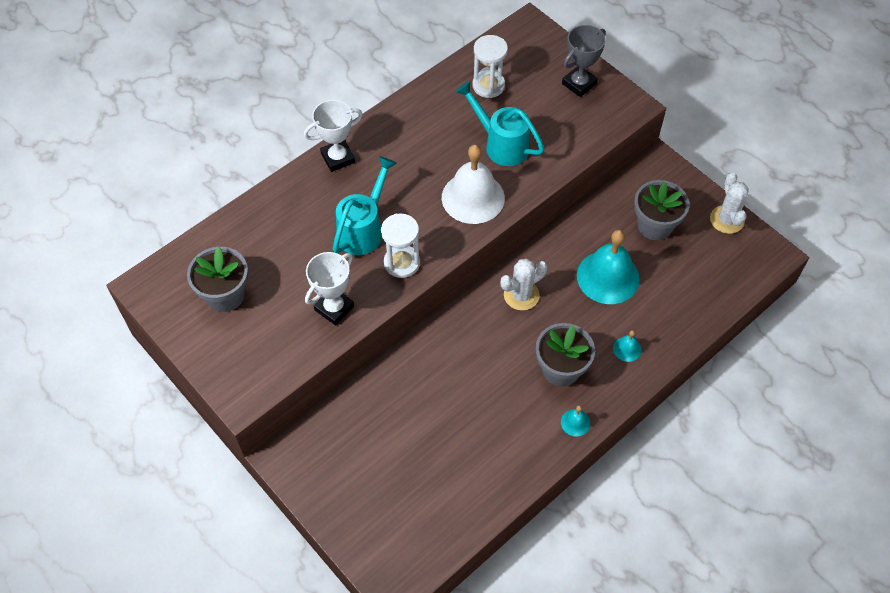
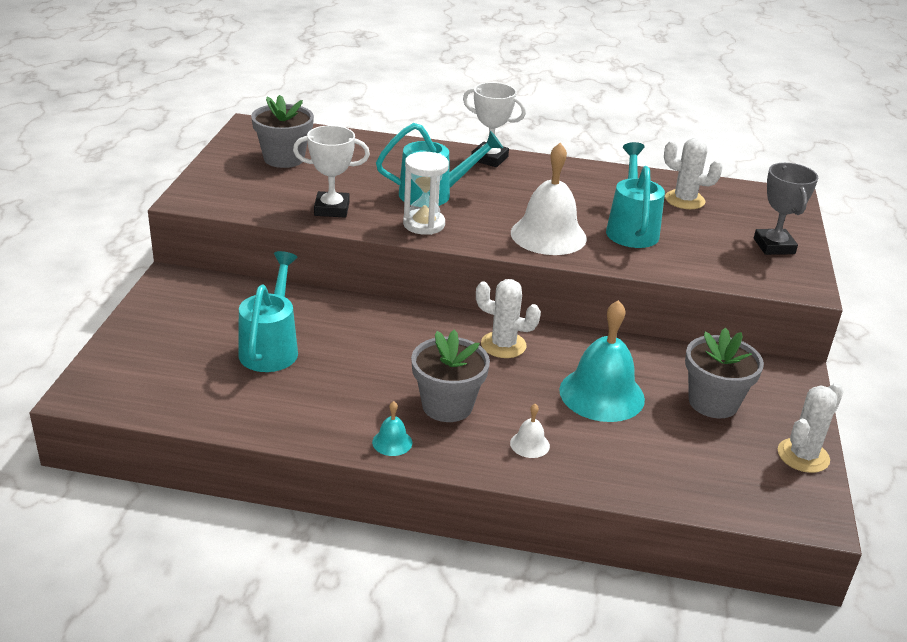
camera: 50 degrees right, 25 degrees down
white hourglass [472,35,508,98] -> white cactus [664,138,723,209]
grey trophy [562,25,606,97] -> grey trophy turned 75 degrees clockwise [754,163,818,255]
turquoise bell [613,330,642,362] -> white bell [510,404,550,458]
none -> turquoise watering can [238,251,298,372]

